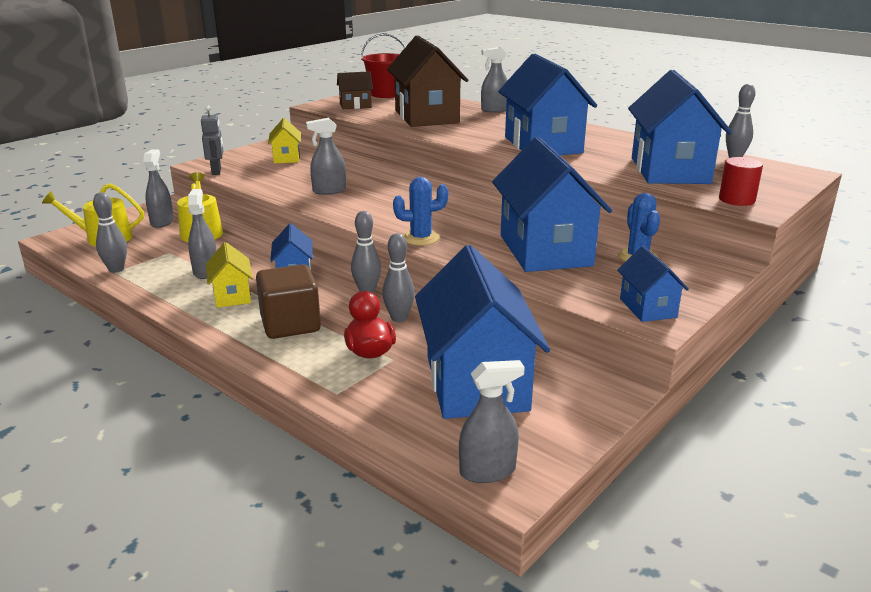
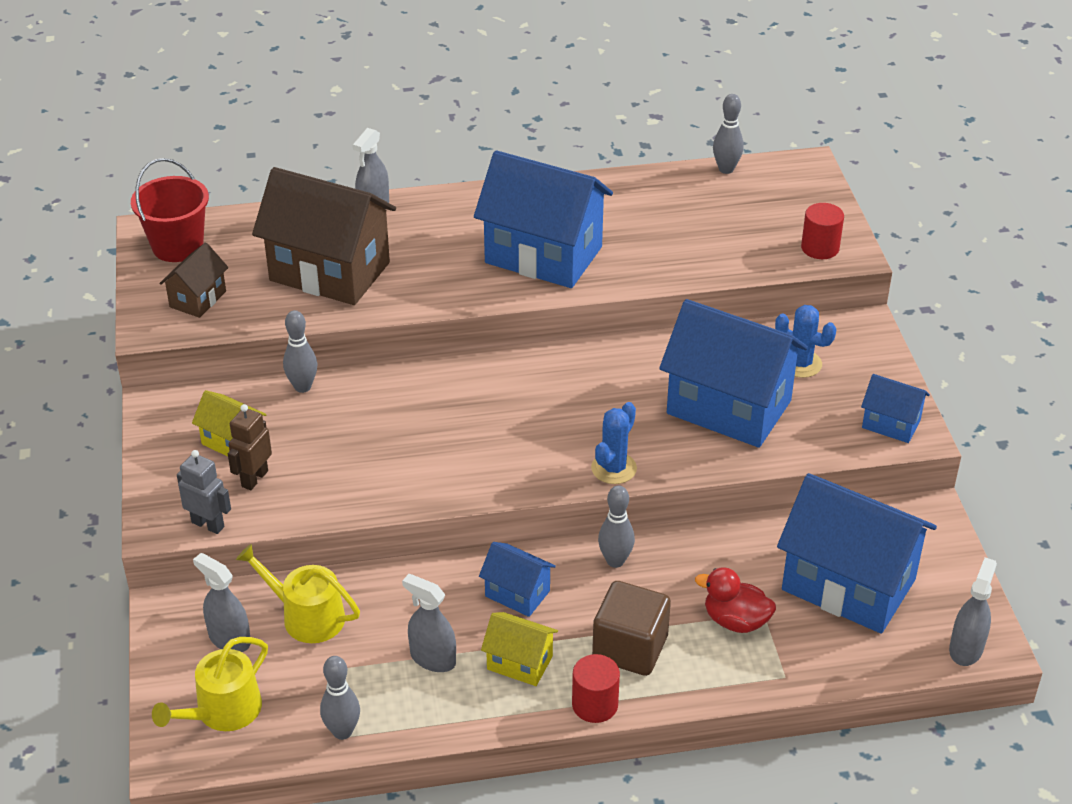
camera: 50 degrees left, 15 degrees up
grey spray bottle [306,118,346,195] -> none
grey bowling pin [382,233,415,322] -> grey bowling pin moved to [283,310,317,393]
blue house [628,70,732,184] -> none
none -> brown robot [228,404,272,490]
none -> red cylinder [572,654,620,723]

